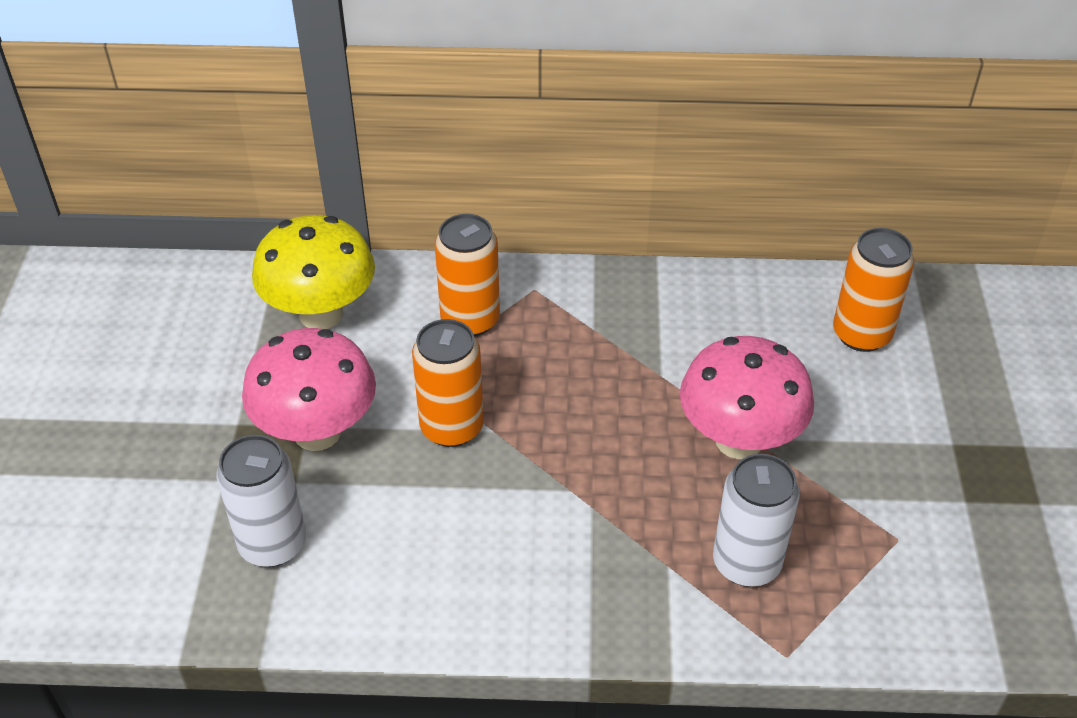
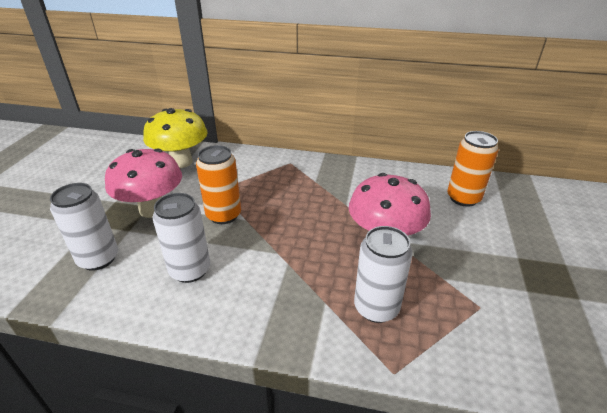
camera: 10 degrees right, 10 degrees down
orange can [435,214,500,337] -> none
none -> white can [153,193,210,283]

